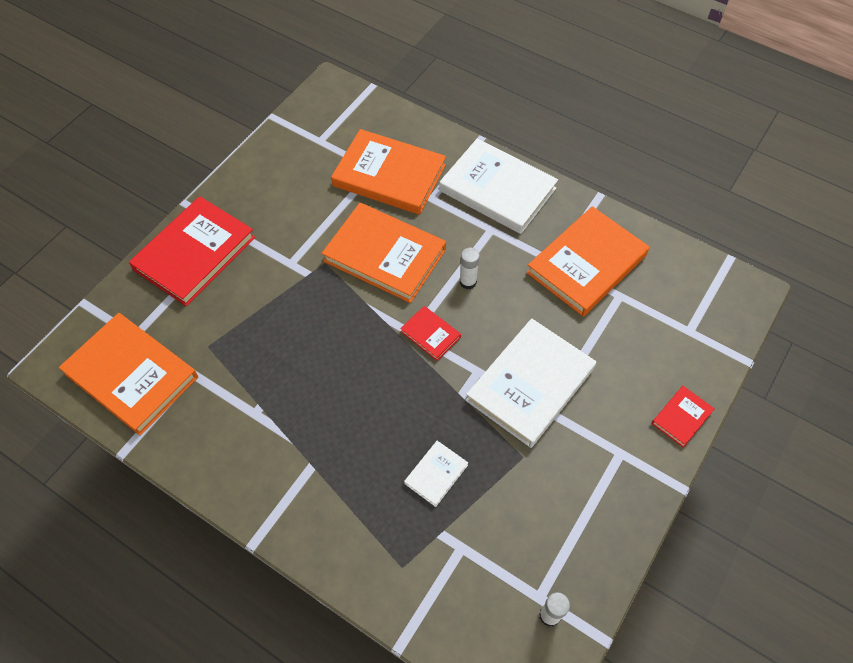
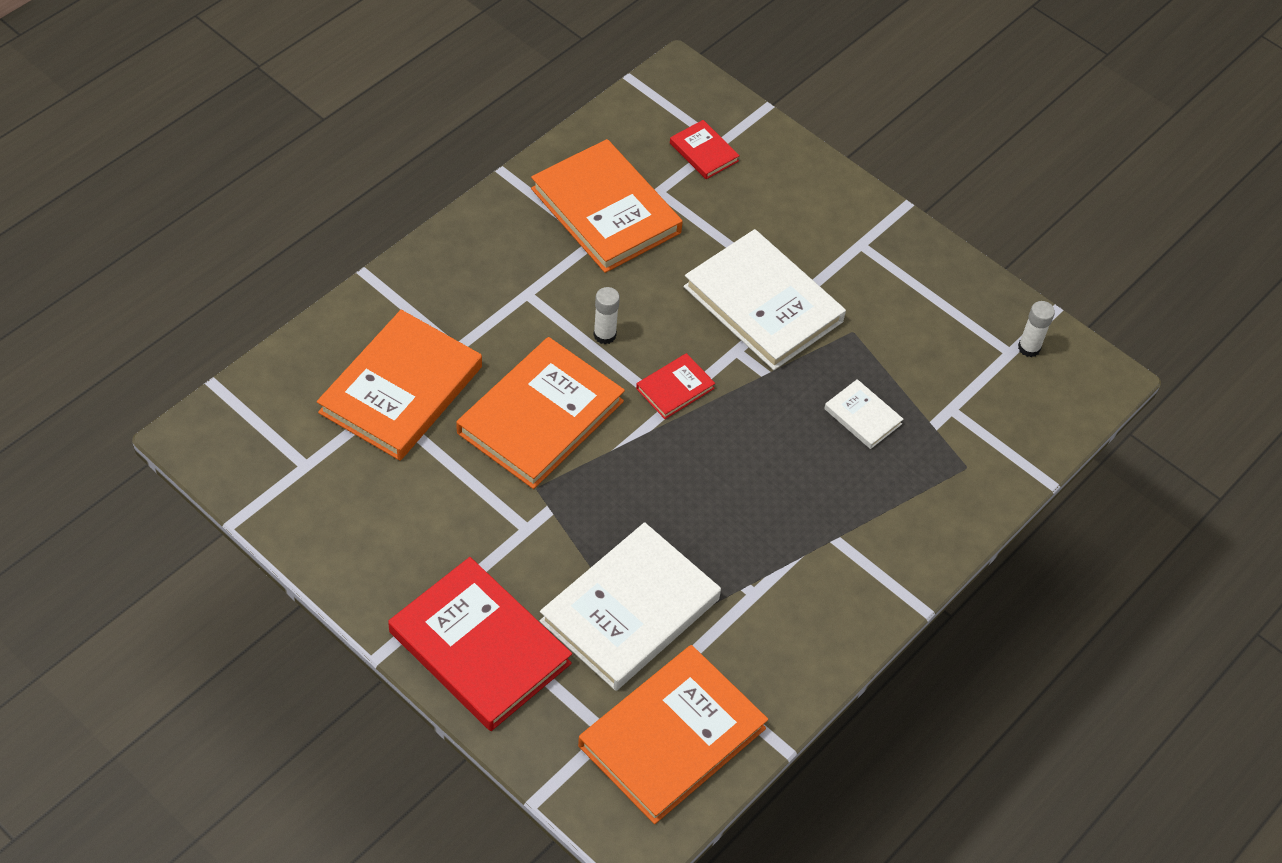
camera: 85 degrees left, 5 degrees down
white book [439,139,558,234] -> white book moved to [540,522,721,691]
red book [652,386,715,448] -> red book moved to [670,120,740,179]

